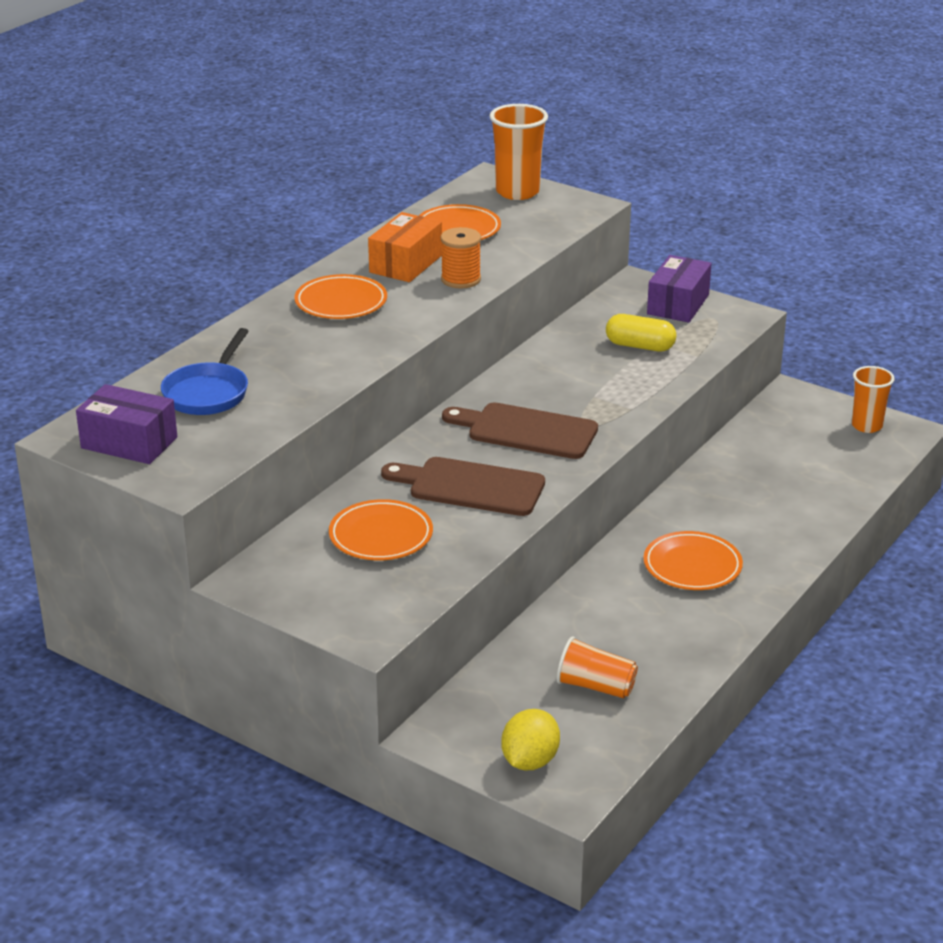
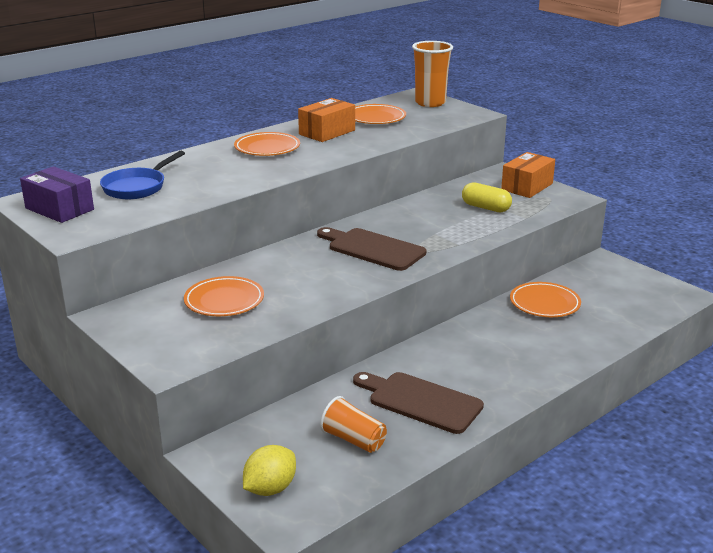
camera: 15 degrees right, 5 degrees down
brown cutting board [381,457,545,516] -> brown cutting board moved to [353,372,484,434]
orange spool [441,227,481,289] -> none
orange plate [643,531,743,590] -> orange plate moved to [510,282,581,317]
purple box [647,255,712,323] -> orange box [501,152,555,198]
orange cup [852,366,895,433] -> none

